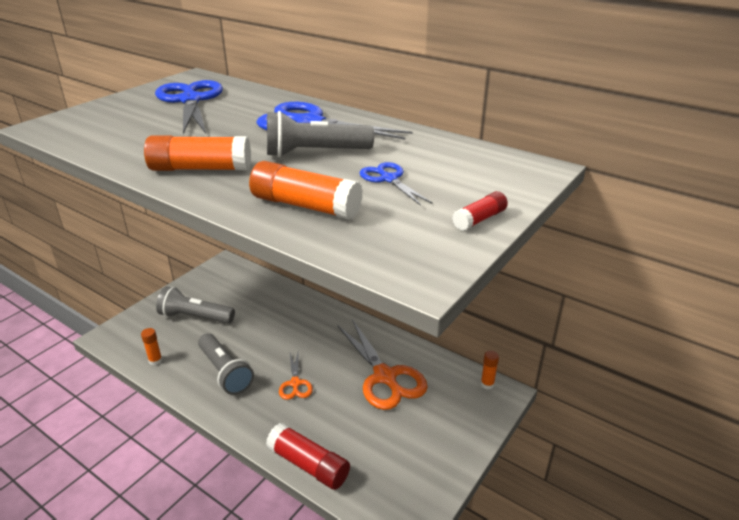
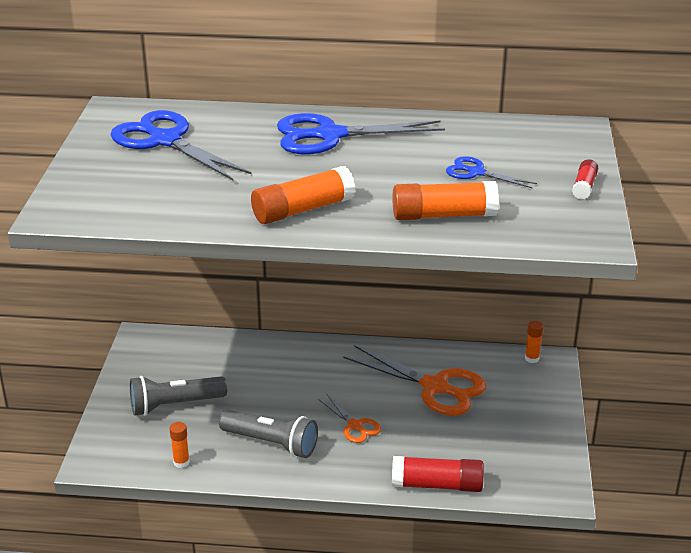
camera: 30 degrees left, 0 degrees up
grey flashlight [267,111,374,157] -> none

